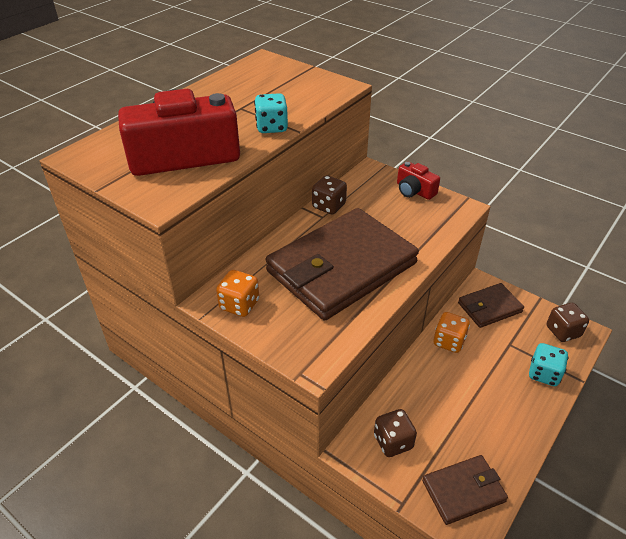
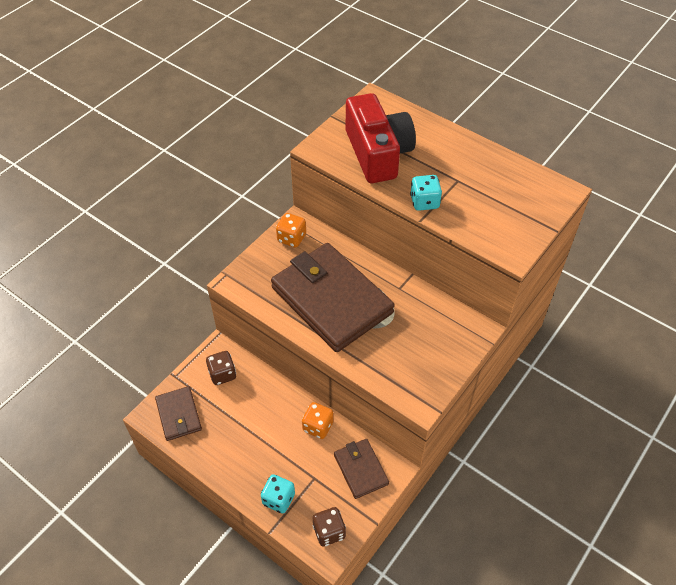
camera: 90 degrees right, 10 degrees up
brown dice [312,175,347,214] -> none
red camera [397,161,440,200] -> none

